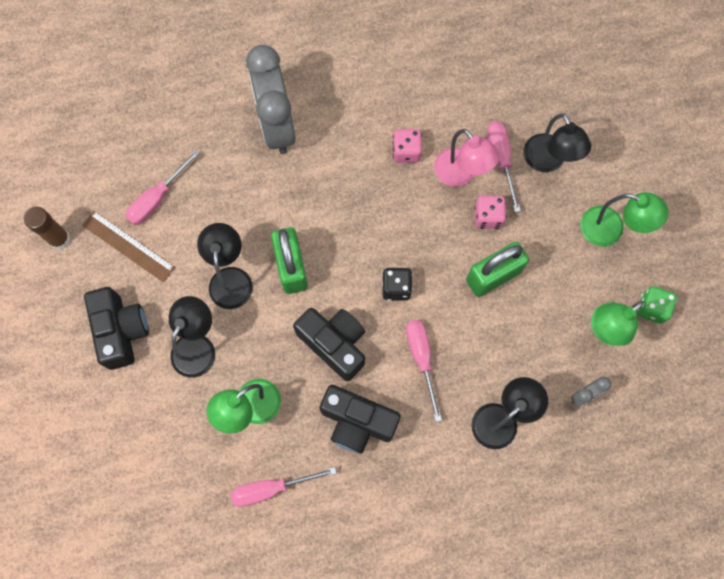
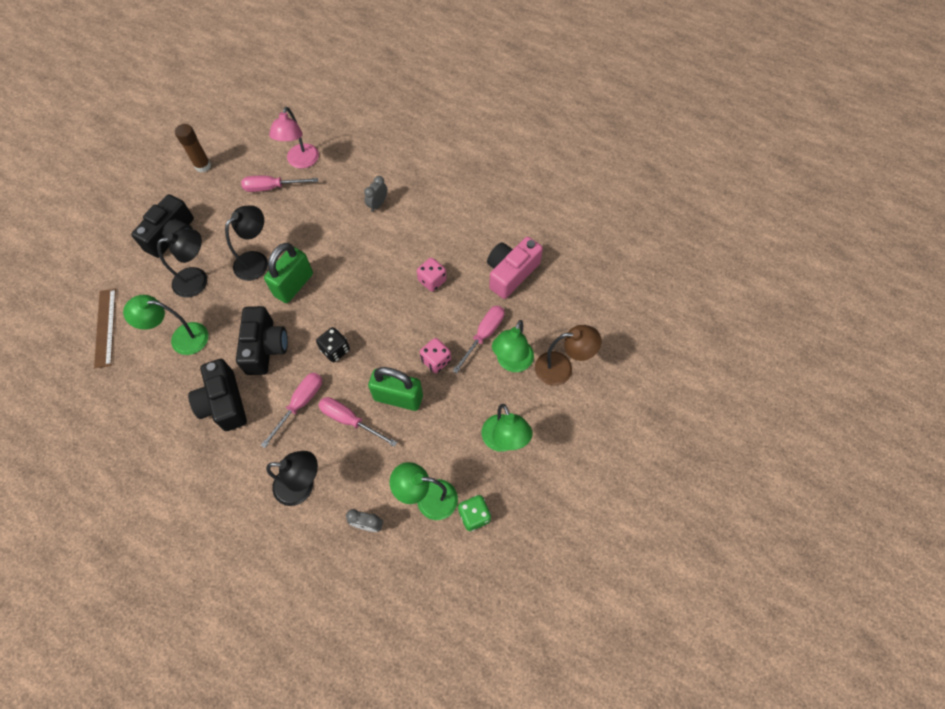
camera: 45 degrees right, 10 degrees down
brown ruler [82,211,175,283] -> brown ruler moved to [94,289,116,368]
pink screwdriver [231,467,337,507] -> pink screwdriver moved to [318,397,397,447]
grey clock [246,45,296,154] -> grey clock [364,176,387,212], size x0.42
pink lamp [434,129,500,186] -> pink lamp moved to [269,107,319,168]
black lamp [524,113,591,172] -> green lamp [492,320,534,372]
none -> pink camera [487,237,543,299]
none -> brown lamp [535,325,602,386]

